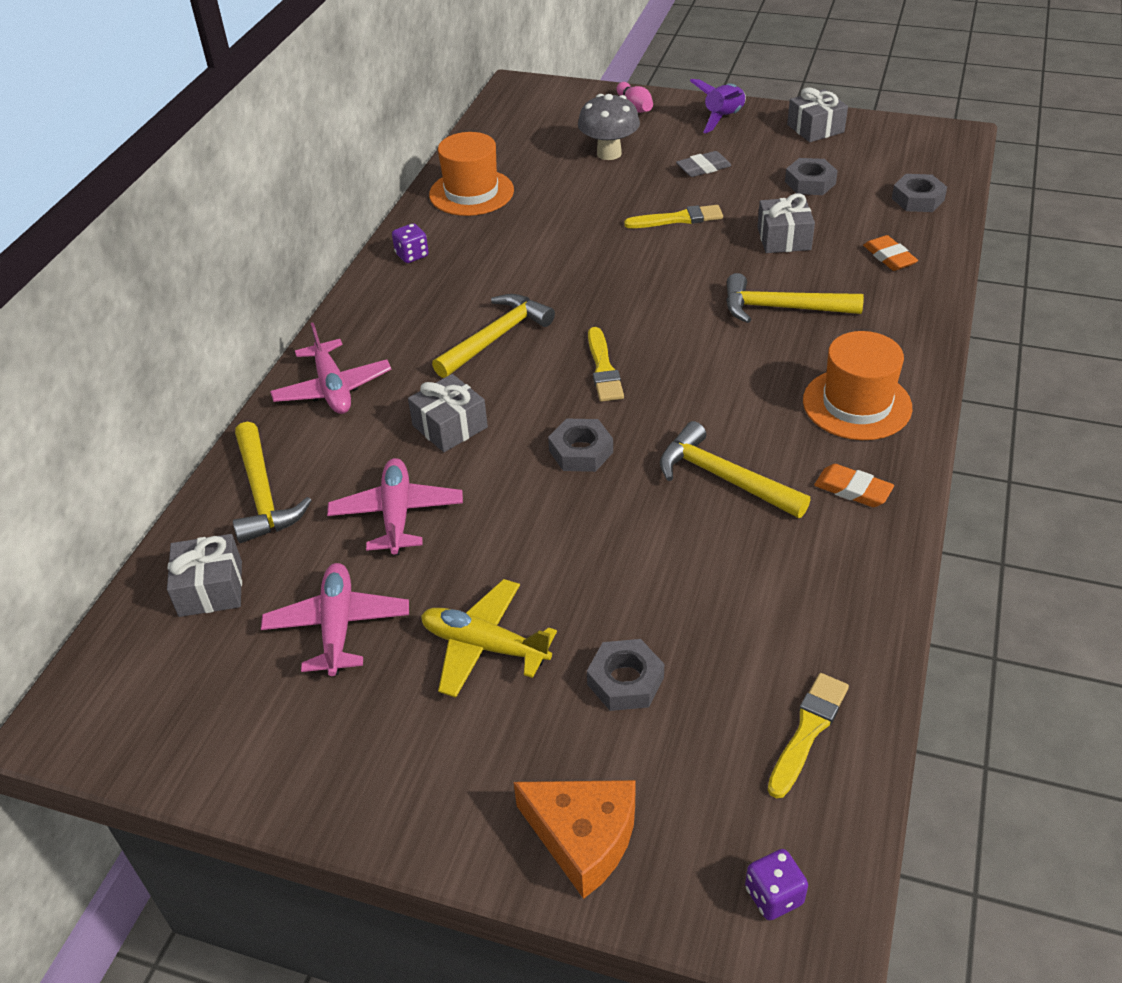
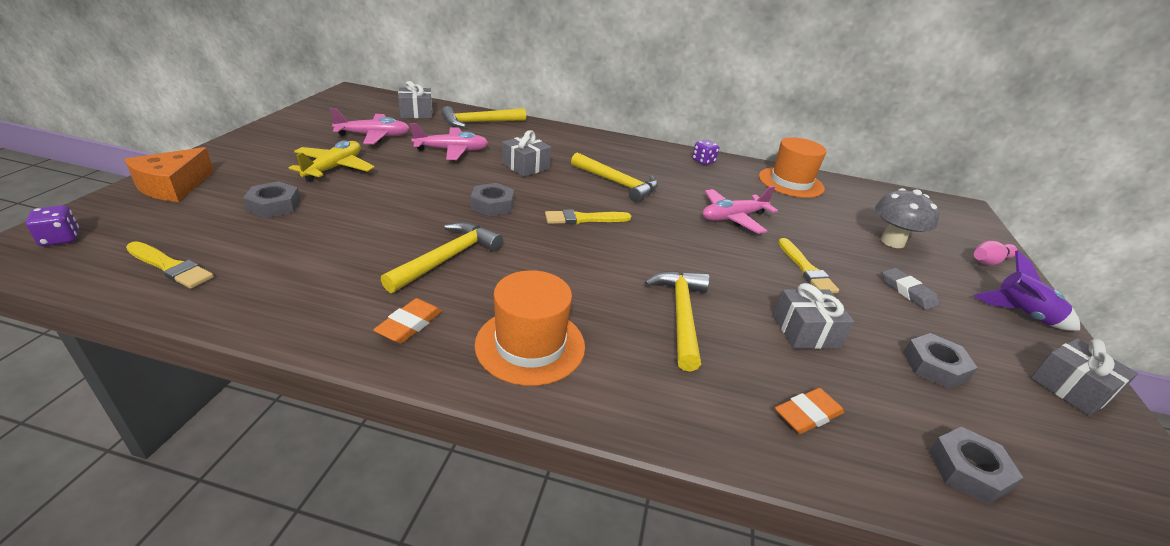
camera: 80 degrees right, 10 degrees down
pink plane [270,322,391,414] -> pink plane moved to [703,186,778,234]

